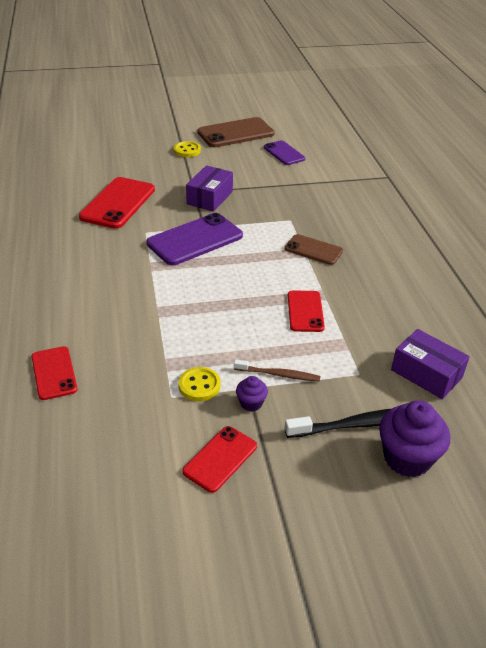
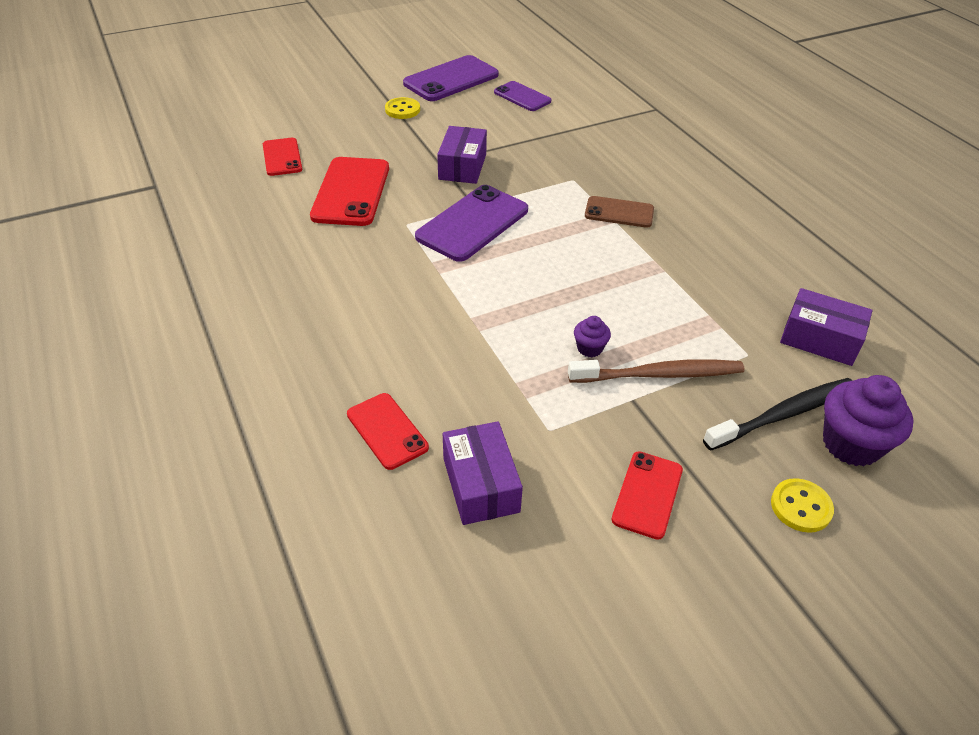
camera: 15 degrees left, 5 degrees up
yellow button [178,367,221,401] -> yellow button moved to [771,478,834,533]
brown phone [197,117,275,147] -> purple phone [403,55,499,101]
brown toothbrush [234,359,320,382] -> brown toothbrush [568,359,745,383], size x1.65
purple cupcake [236,376,268,411] -> purple cupcake moved to [574,316,611,357]
red phone [288,291,325,332] -> red phone moved to [263,138,302,176]
none -> purple box [443,421,523,525]

